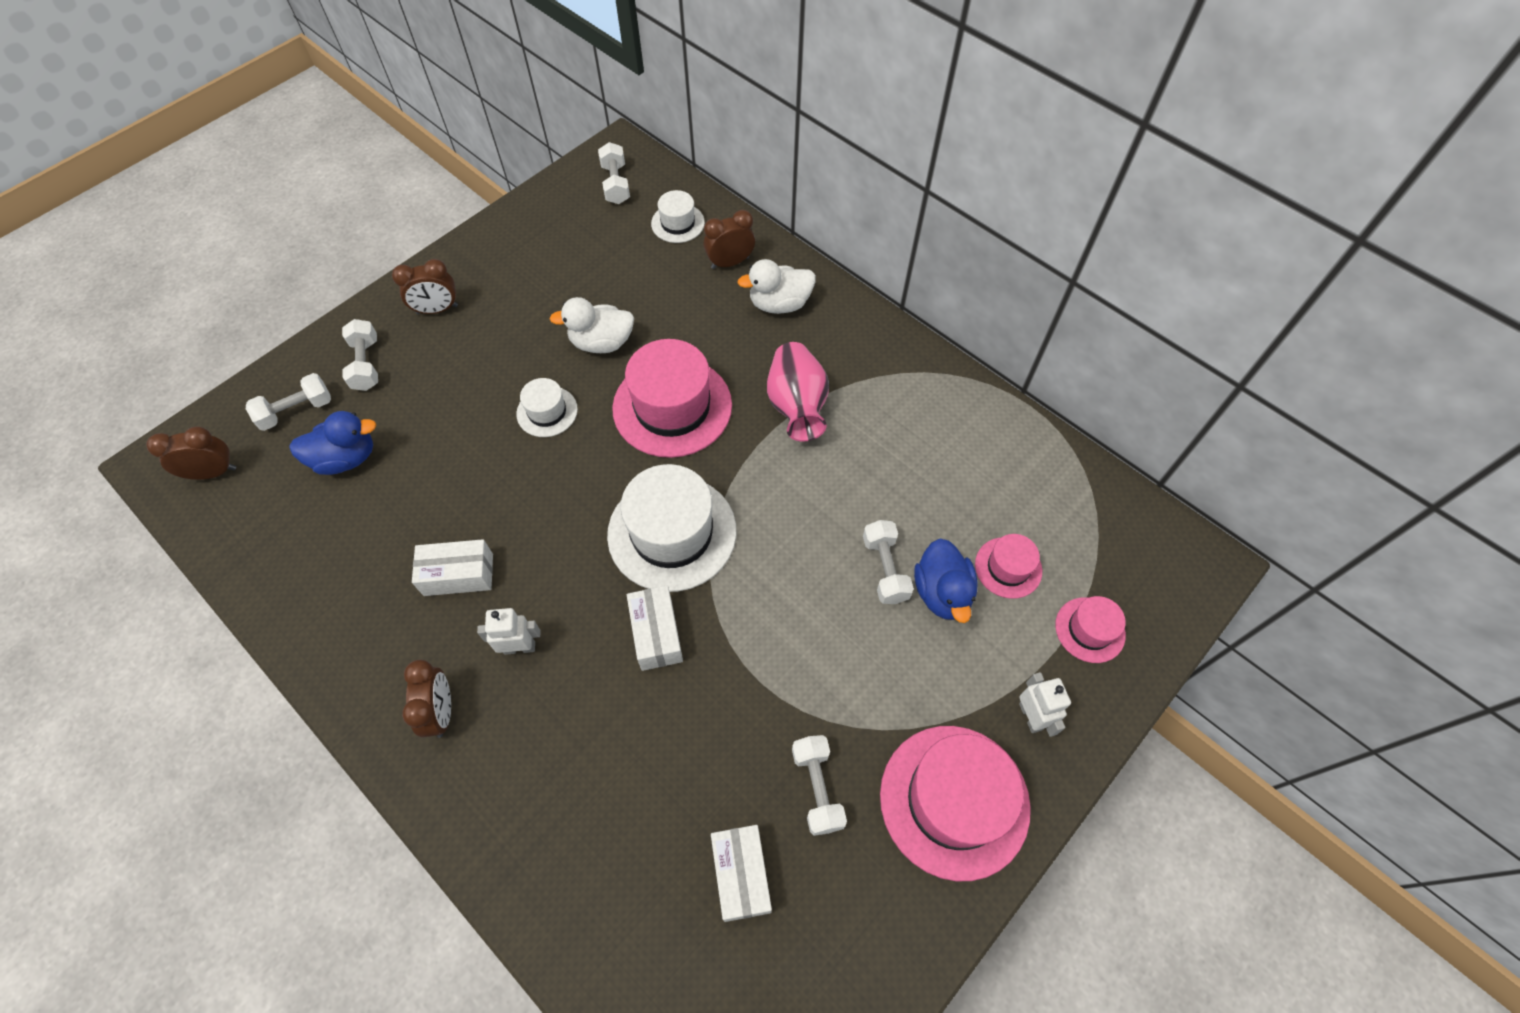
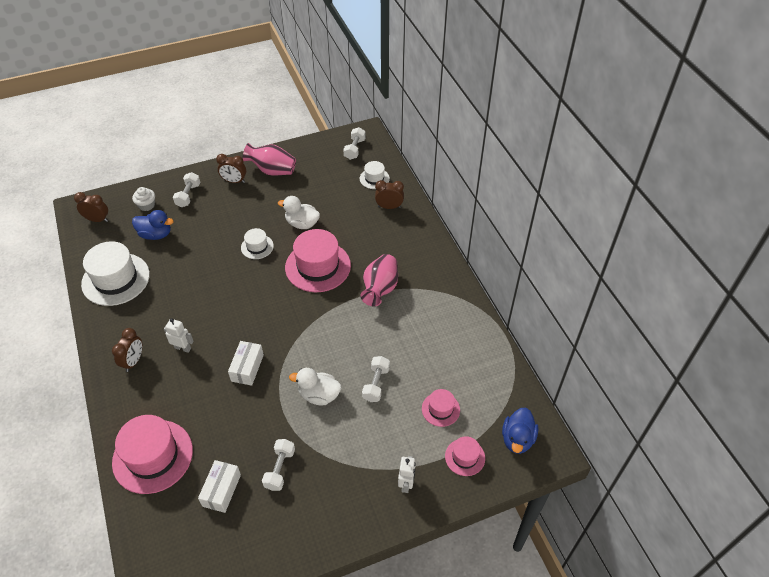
camera: 25 degrees right, 10 degrees down
white dumbbell [246,373,331,431] -> white cupcake [132,187,155,211]
white box [412,539,493,596] -> none
white hat [607,464,736,592] -> white hat moved to [81,241,150,306]
white duck [737,259,816,314] -> white duck moved to [289,368,341,405]
pink hat [880,726,1031,881] -> pink hat moved to [112,415,193,494]
blue duck [914,538,977,623] -> blue duck moved to [502,408,538,454]
none -> pink vase [243,143,296,175]

